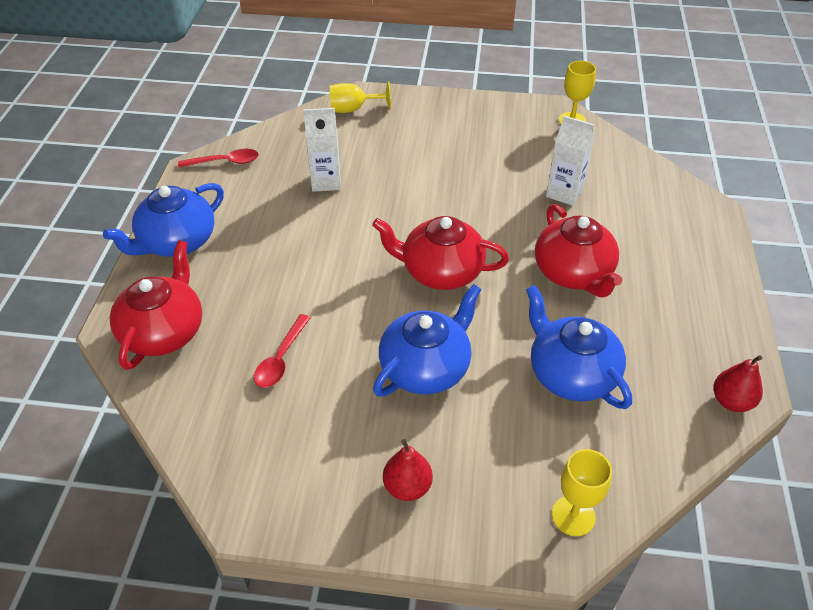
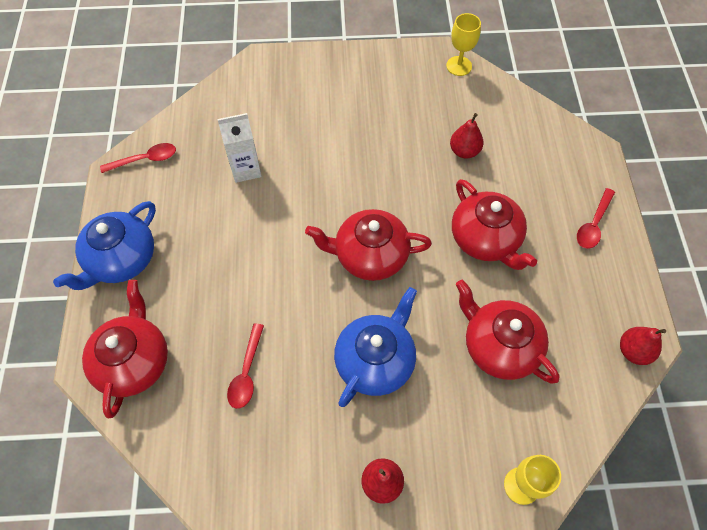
camera: 10 degrees left, 15 degrees up
yellow goblet [329,81,391,113] -> none
blue teapot [526,285,632,409] -> red teapot [455,280,559,384]
white carton [546,116,595,206] -> red pear [450,113,483,159]
none -> red spoon [577,188,615,249]

